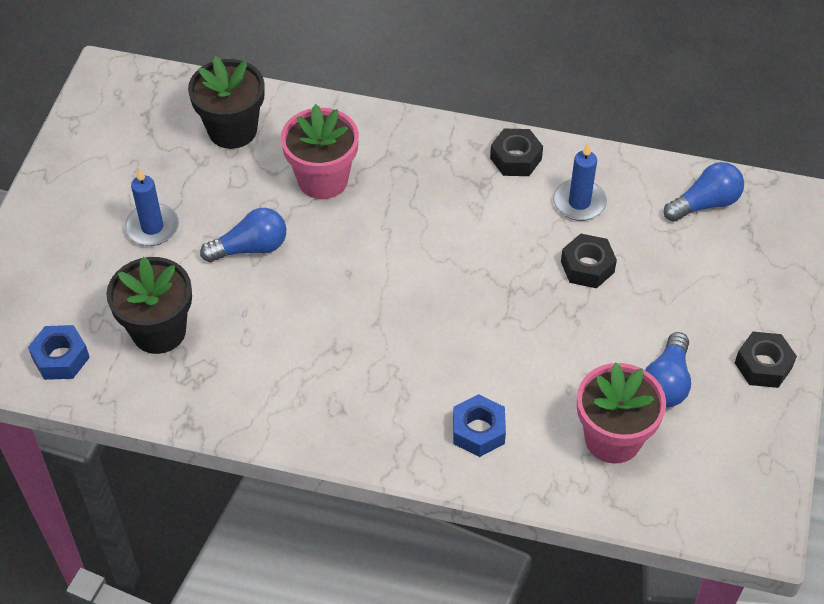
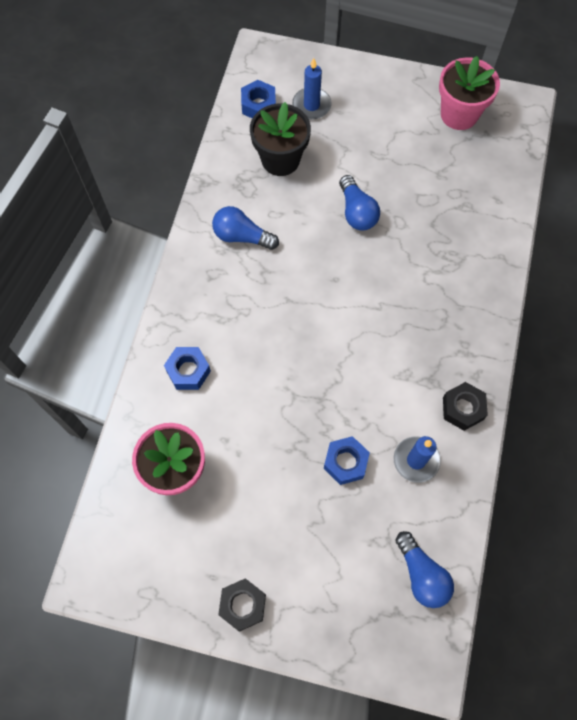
camera: 90 degrees right, 15 degrees up
blue candle [125,168,179,246] -> blue candle moved to [292,58,332,120]
black flower pot [188,56,264,149] -> none
pink flower pot [281,104,359,199] -> pink flower pot moved to [439,56,500,130]
black nut [561,233,617,288] -> blue nut [324,436,370,485]
blue light bulb [645,332,691,408] -> blue light bulb moved to [212,206,279,250]

